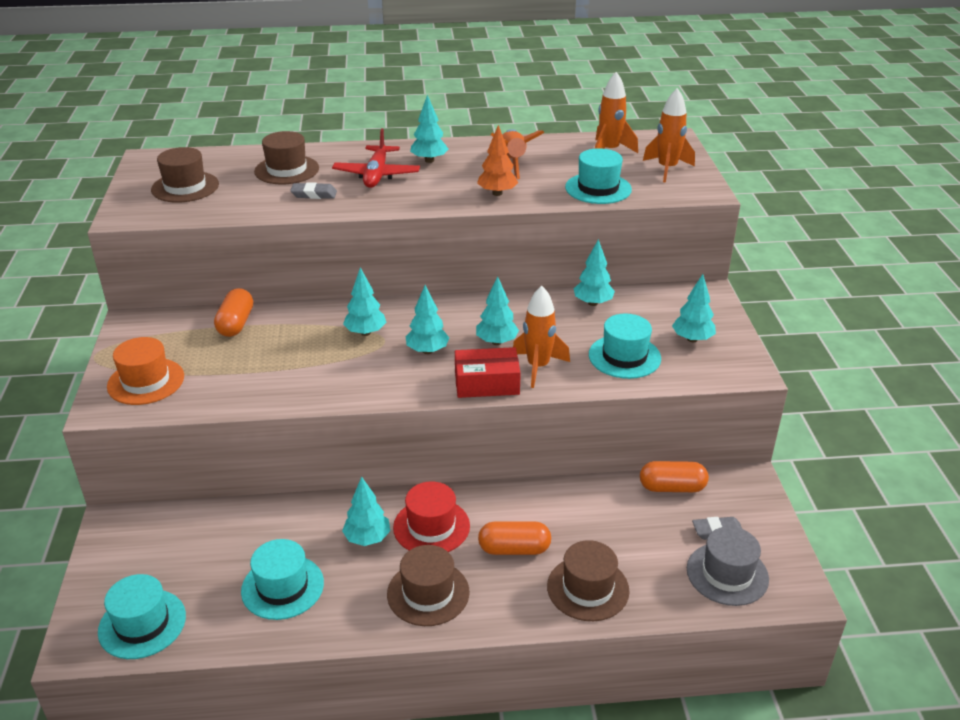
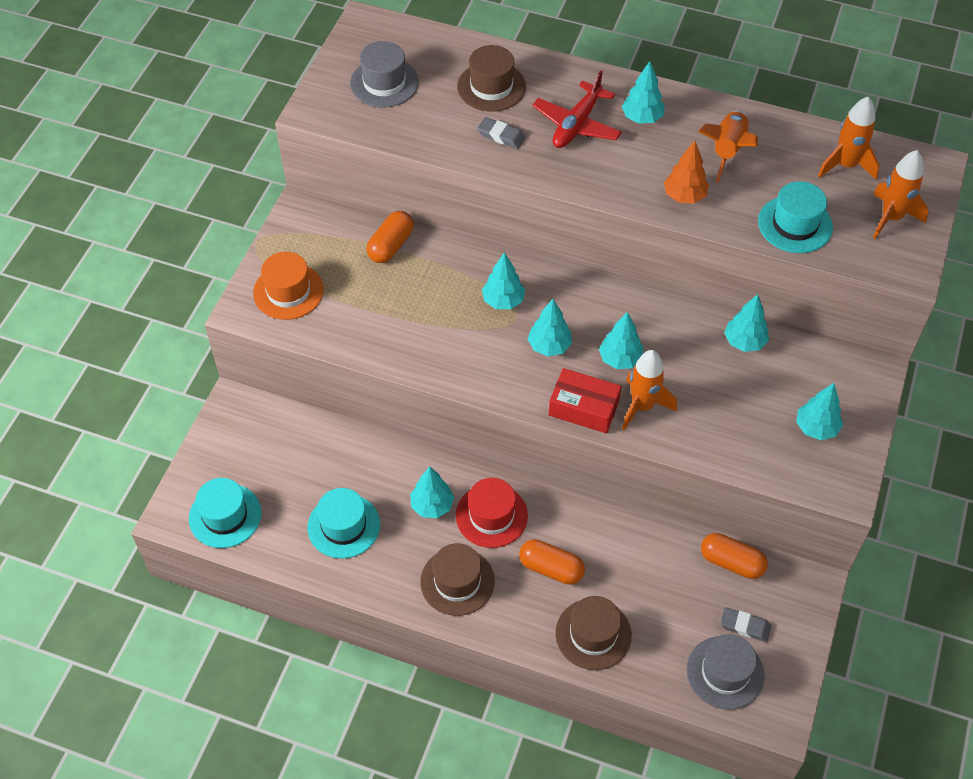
camera: 25 degrees right, 20 degrees up
brown hat [151,147,219,203] -> grey hat [350,41,419,107]
turquoise hat [589,314,661,379] -> none

